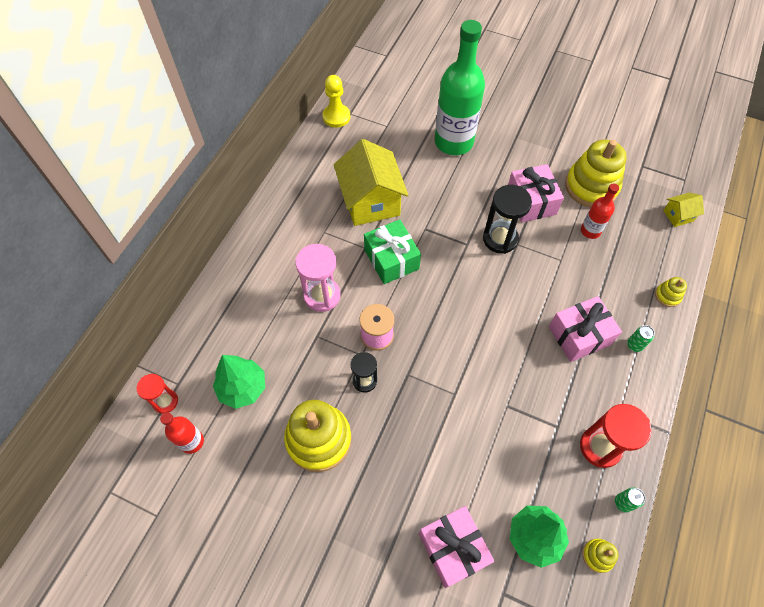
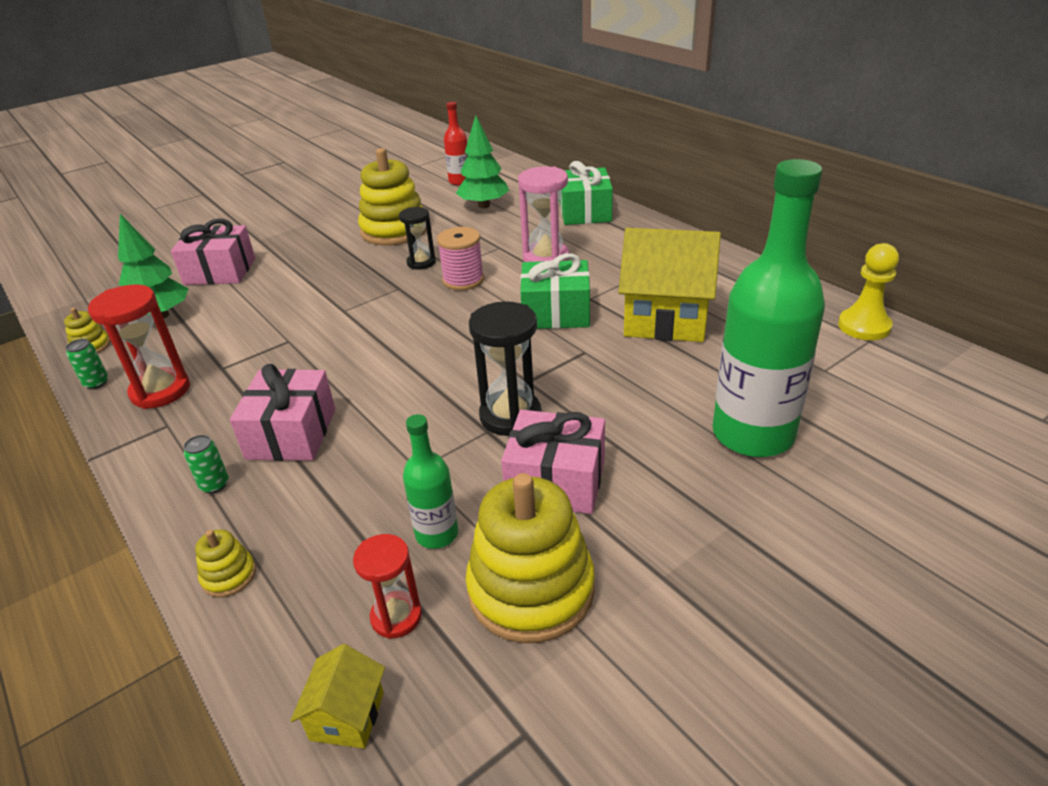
camera: 120 degrees right, 25 degrees down
red hourglass [137,374,178,414] -> red hourglass moved to [353,534,422,639]
red bottle [581,183,619,239] -> green bottle [403,414,458,549]
none -> green gift [560,161,613,225]

